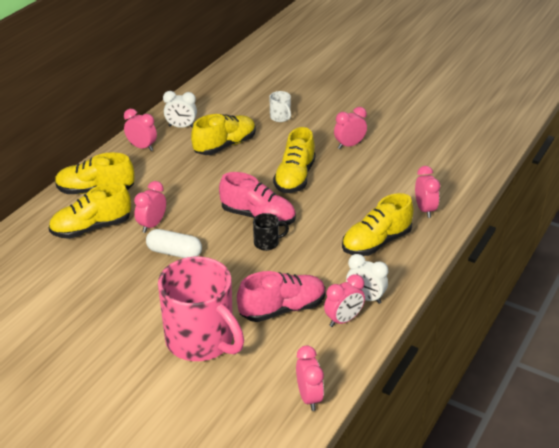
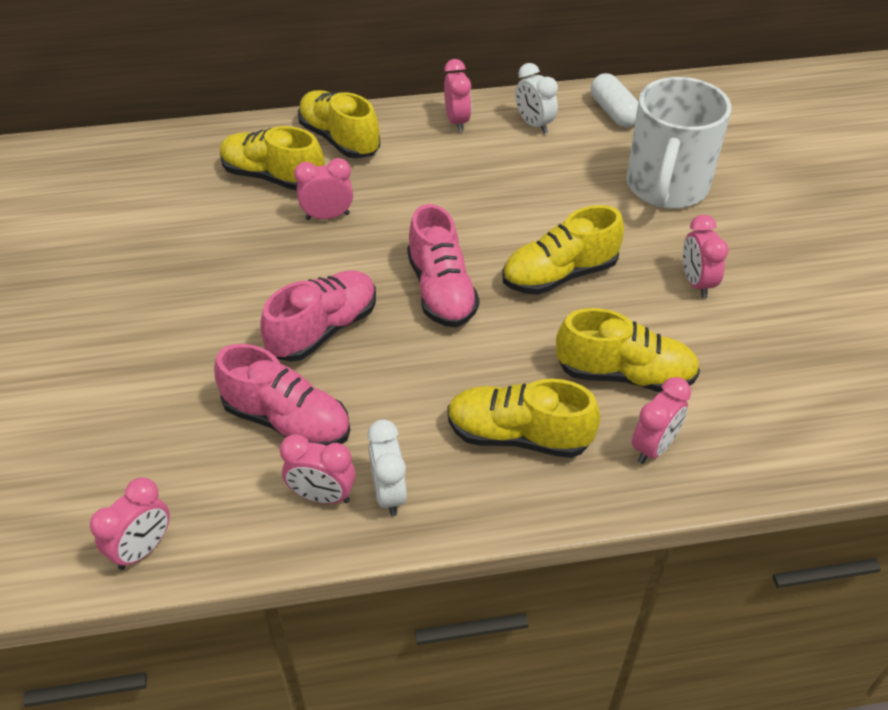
camera: 50 degrees right, 10 degrees up
white capsule [146,229,202,258] -> white capsule moved to [591,73,639,127]
pink mug [158,257,244,361] -> none
yellow shoe [191,114,256,155] -> yellow shoe moved to [556,308,700,392]
black mug [253,213,289,251] -> none
white mug [270,91,291,122] -> white mug [626,77,731,208], size x2.44
pink clock [334,107,367,149] -> pink clock turned 120 degrees counterclockwise [683,215,728,298]
none -> pink shoe [260,270,376,362]

